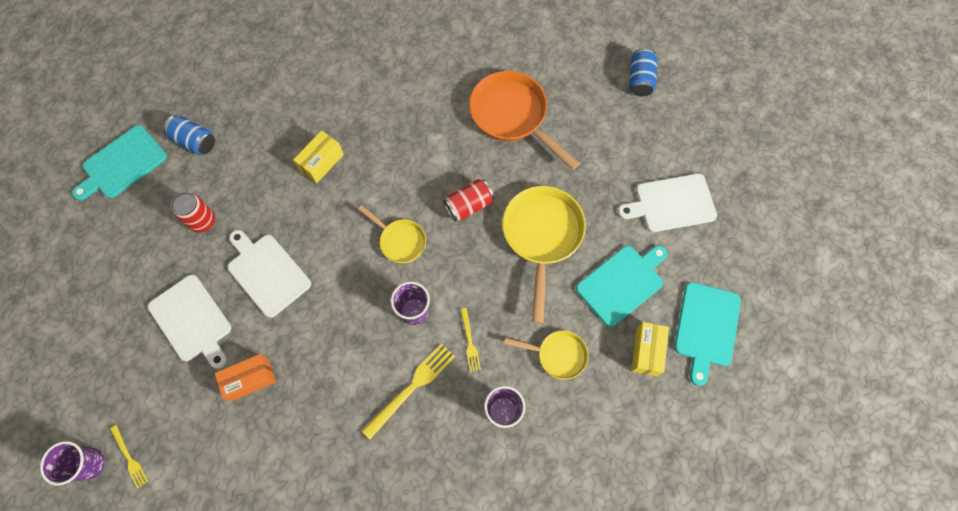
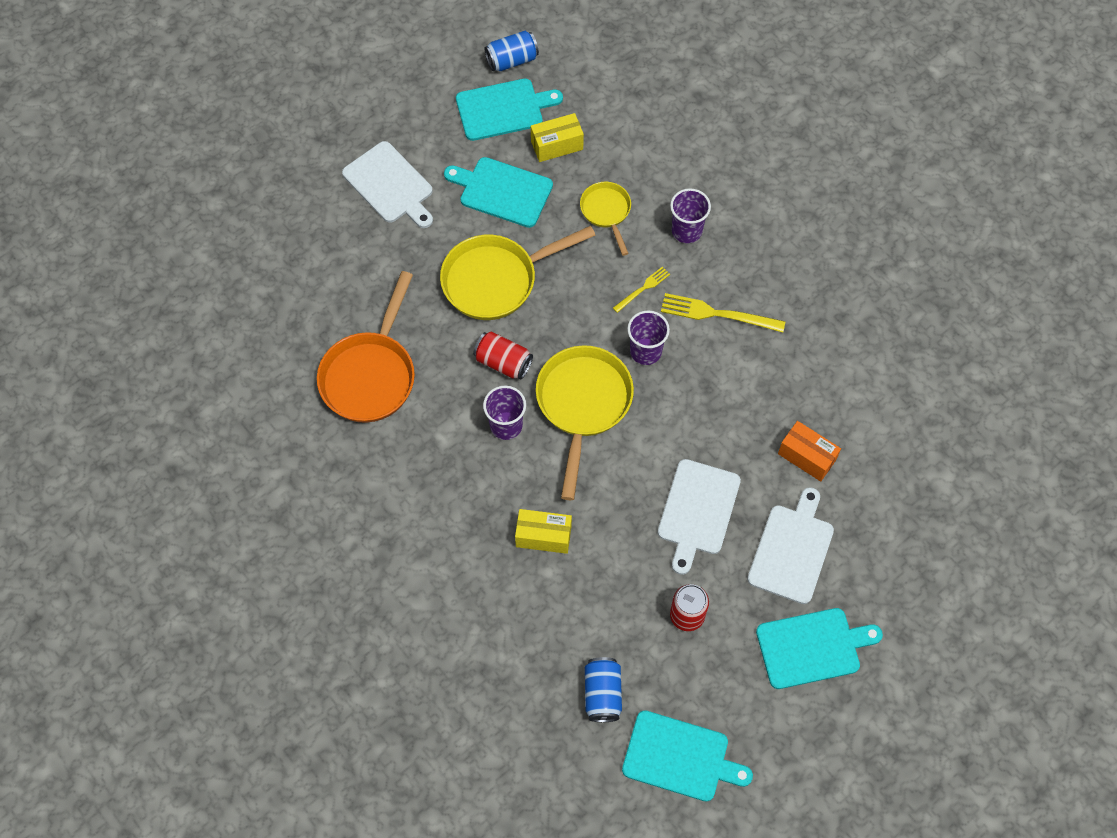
camera: 120 degrees left, 5 degrees down
purple cup [40,441,105,485] -> purple cup moved to [483,386,526,440]
yellow fork [110,425,148,488] -> none
yellow pan [358,205,426,263] -> yellow pan [536,345,634,500], size x1.79
blue can [629,48,657,96] -> blue can moved to [484,31,539,71]
none -> turquoise cutting board [756,608,883,689]

